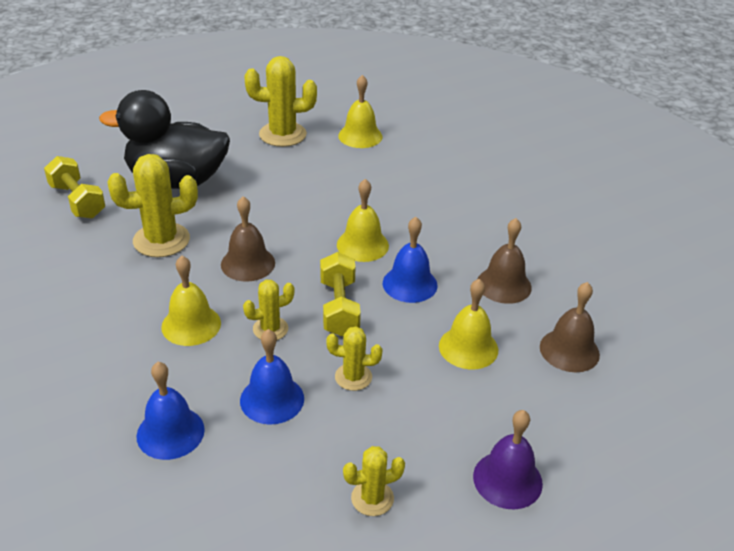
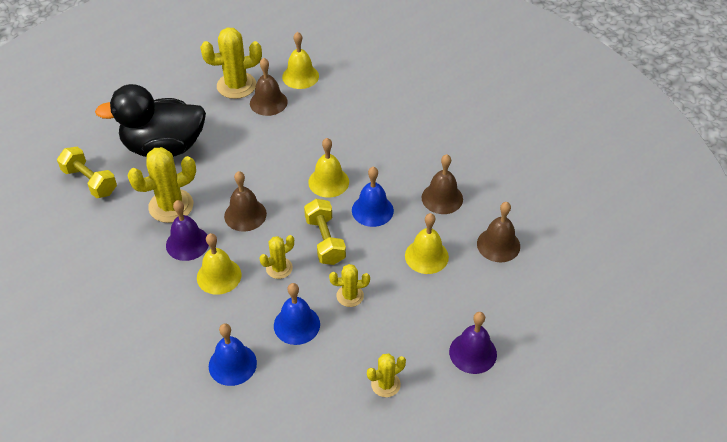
camera: 10 degrees left, 10 degrees up
none -> purple bell [166,200,209,261]
none -> brown bell [250,58,288,116]

